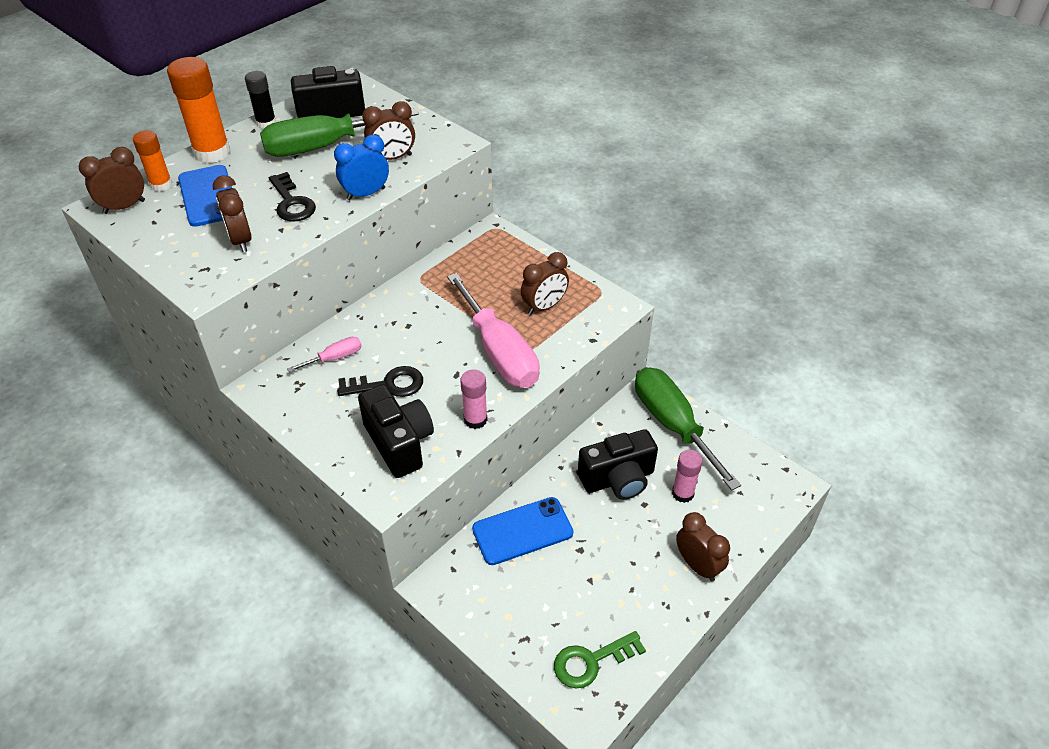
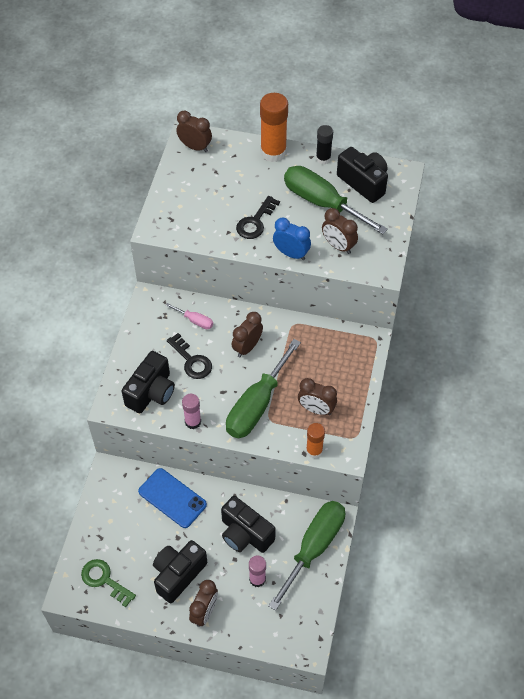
camera: 60 degrees right, 10 degrees up
orange glue stick [133,130,172,192] -> orange glue stick moved to [306,423,325,458]
blue phone [178,165,232,227] -> none
brown clock [213,175,252,252] -> brown clock moved to [232,312,263,357]
pink screwdriver [447,273,540,388] -> green screwdriver [226,339,301,438]
none -> black camera [153,540,207,603]

